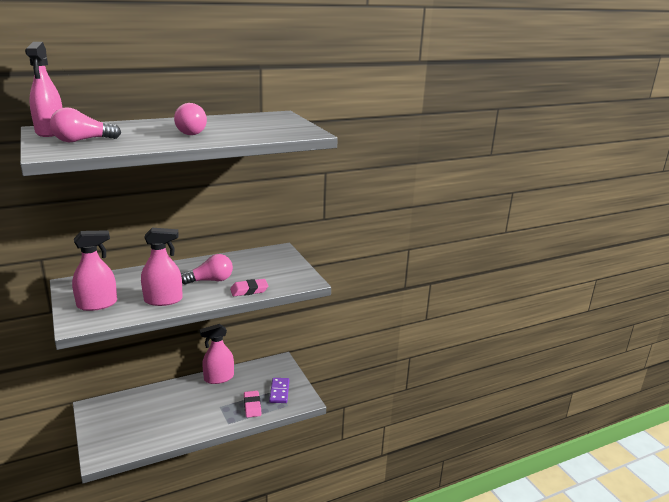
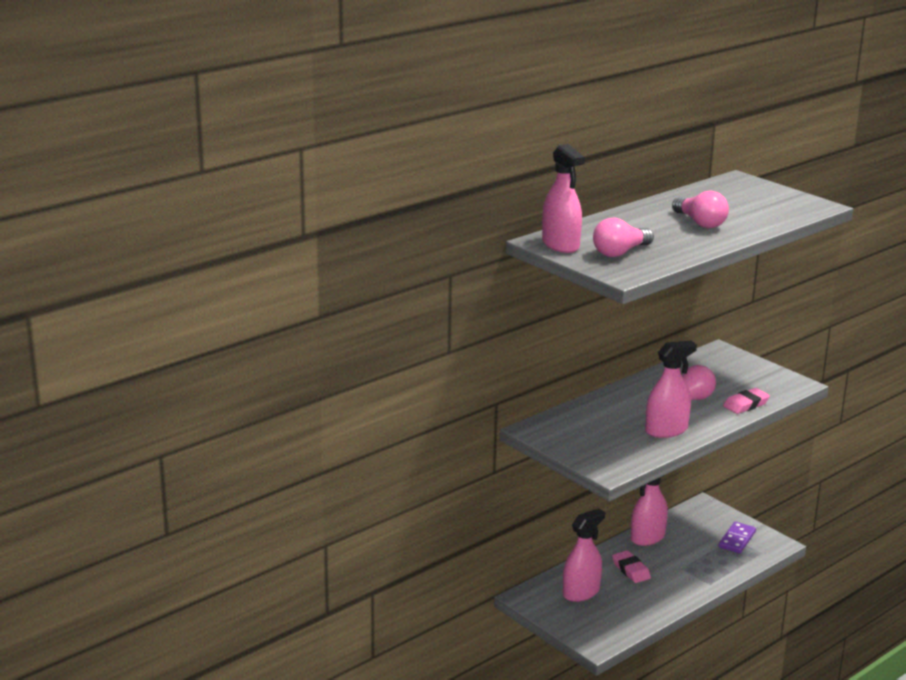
camera: 15 degrees left, 0 degrees up
pink spray bottle [72,230,117,311] -> pink spray bottle moved to [563,508,605,602]
pink eraser [244,391,262,418] -> pink eraser moved to [612,550,651,583]
purple domino [269,378,289,403] -> purple domino turned 45 degrees clockwise [719,522,756,553]

